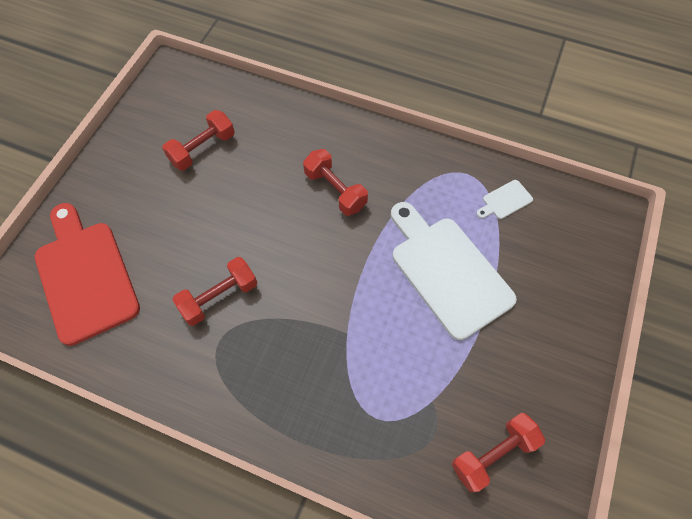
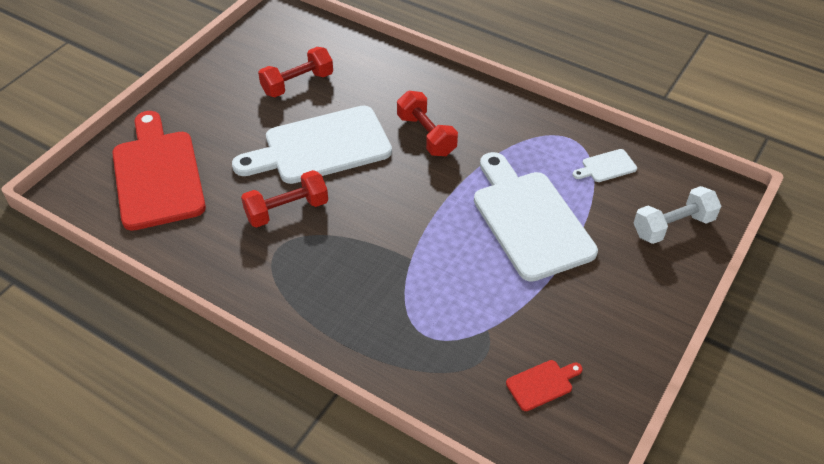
camera: 10 degrees right, 15 degrees down
red dumbbell [452,413,545,492] -> red cutting board [506,360,583,411]
none -> white cutting board [232,105,392,184]
none -> white dumbbell [634,186,721,244]

